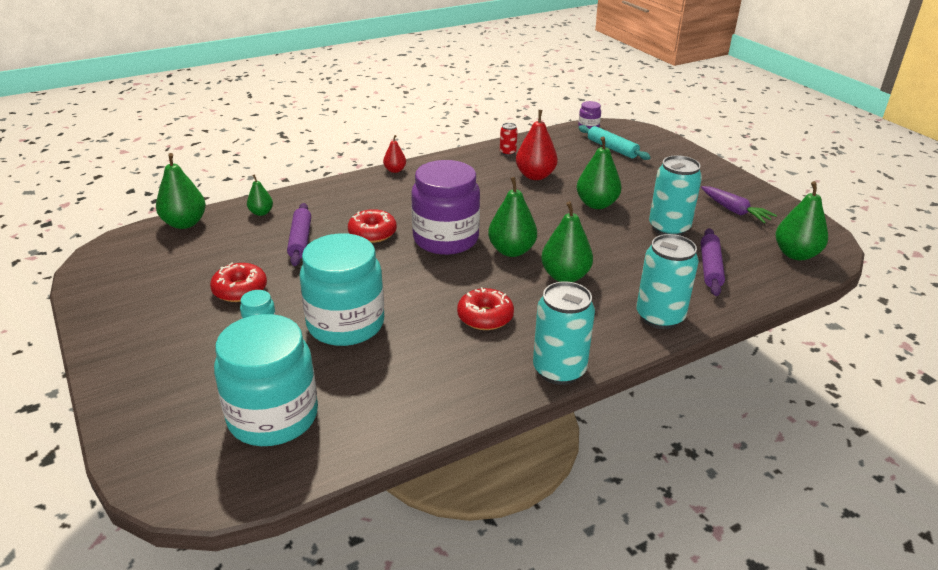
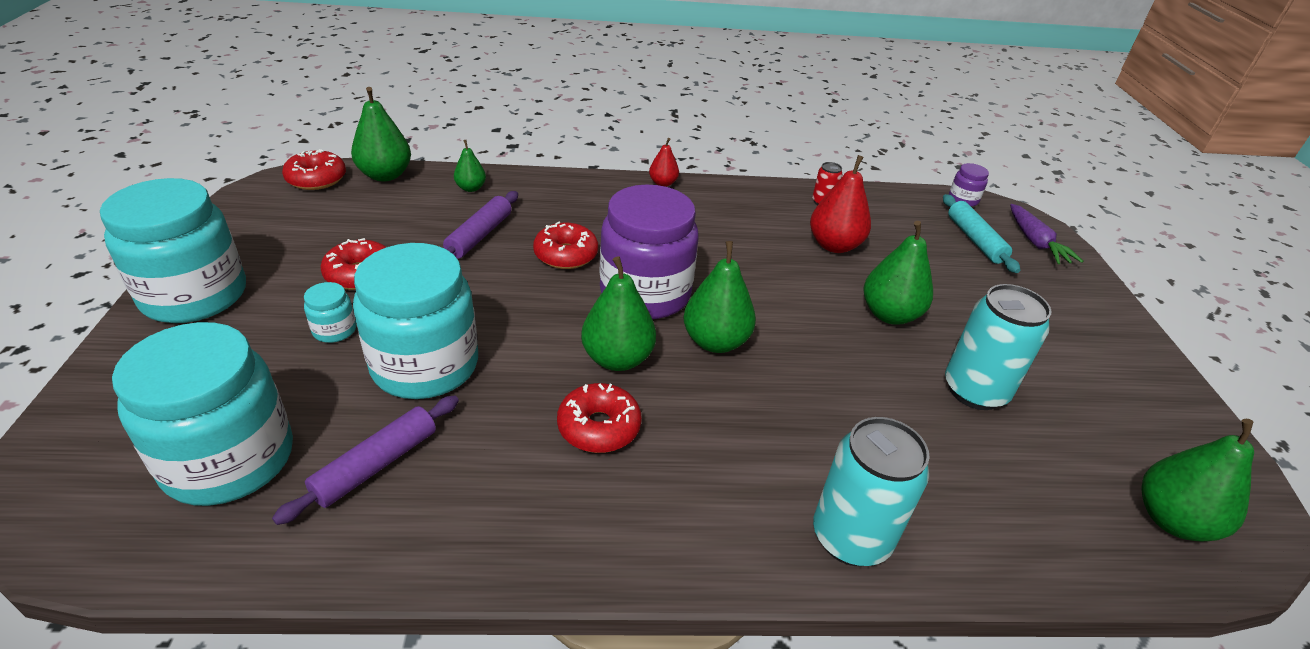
camera: 25 degrees right, 5 degrees up
turquoise can [533,282,595,385] -> none
green pear [541,201,593,282] -> green pear moved to [581,256,656,371]
purple carrot [701,186,777,223] -> purple carrot moved to [1010,204,1083,264]
purple rolling pin [701,228,725,296] -> purple rolling pin moved to [272,395,459,525]
none -> turquoise jar [100,178,246,323]
none -> red donut [282,149,346,190]

